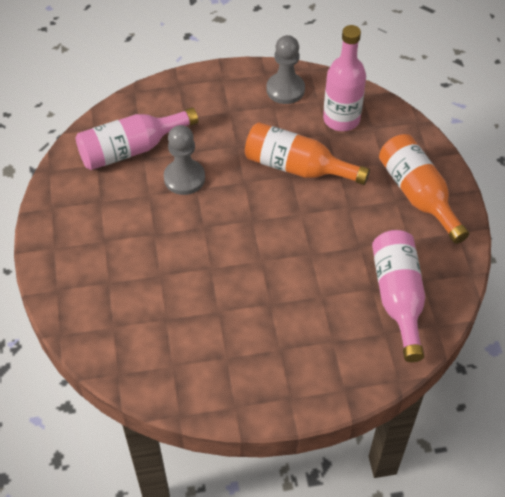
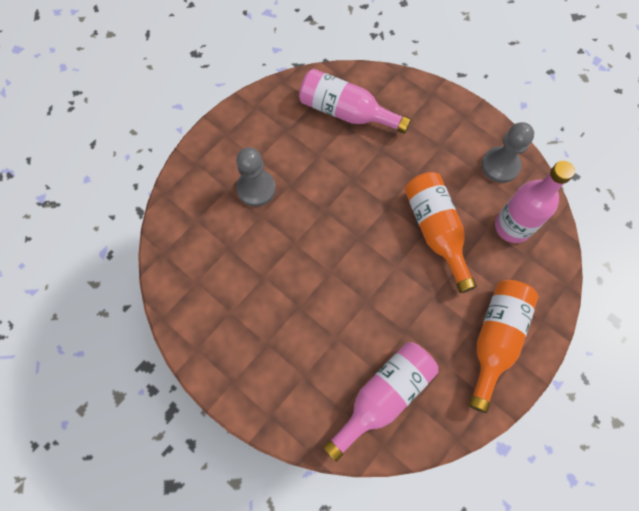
camera: 50 degrees right, 15 degrees up
grey pawn [164,125,205,195] -> grey pawn moved to [236,147,276,207]

